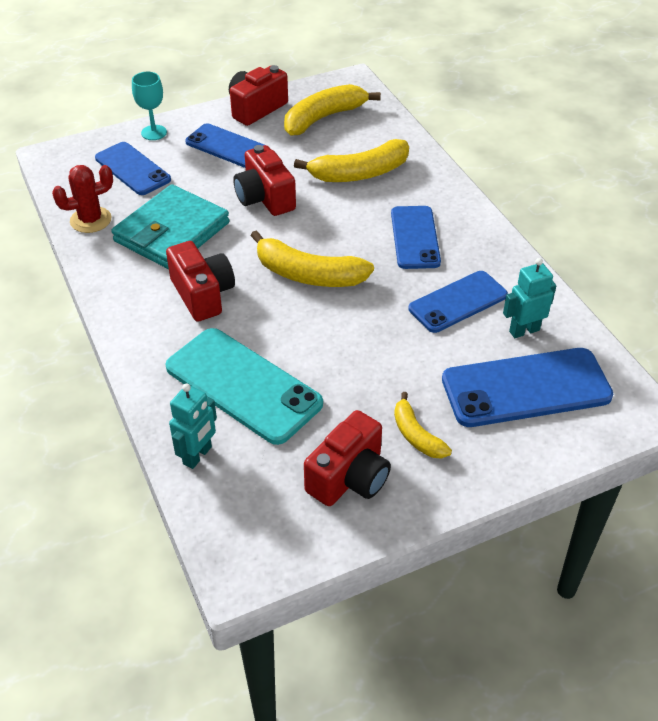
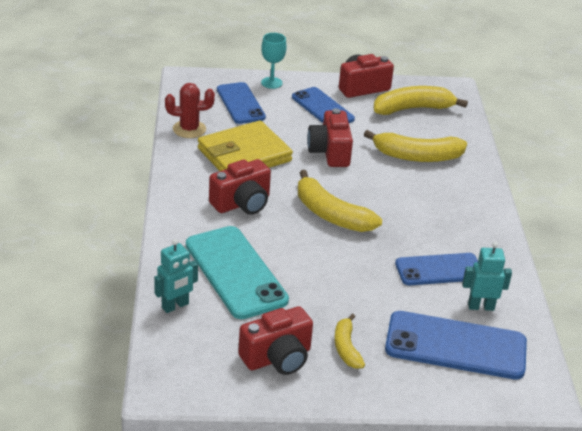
camera: 20 degrees right, 10 degrees down
turquoise wallet [111,184,229,269] -> yellow wallet [198,120,293,171]
red camera [166,241,235,322] -> red camera turned 60 degrees clockwise [209,159,271,215]
blue phone [391,206,441,269] -> none

